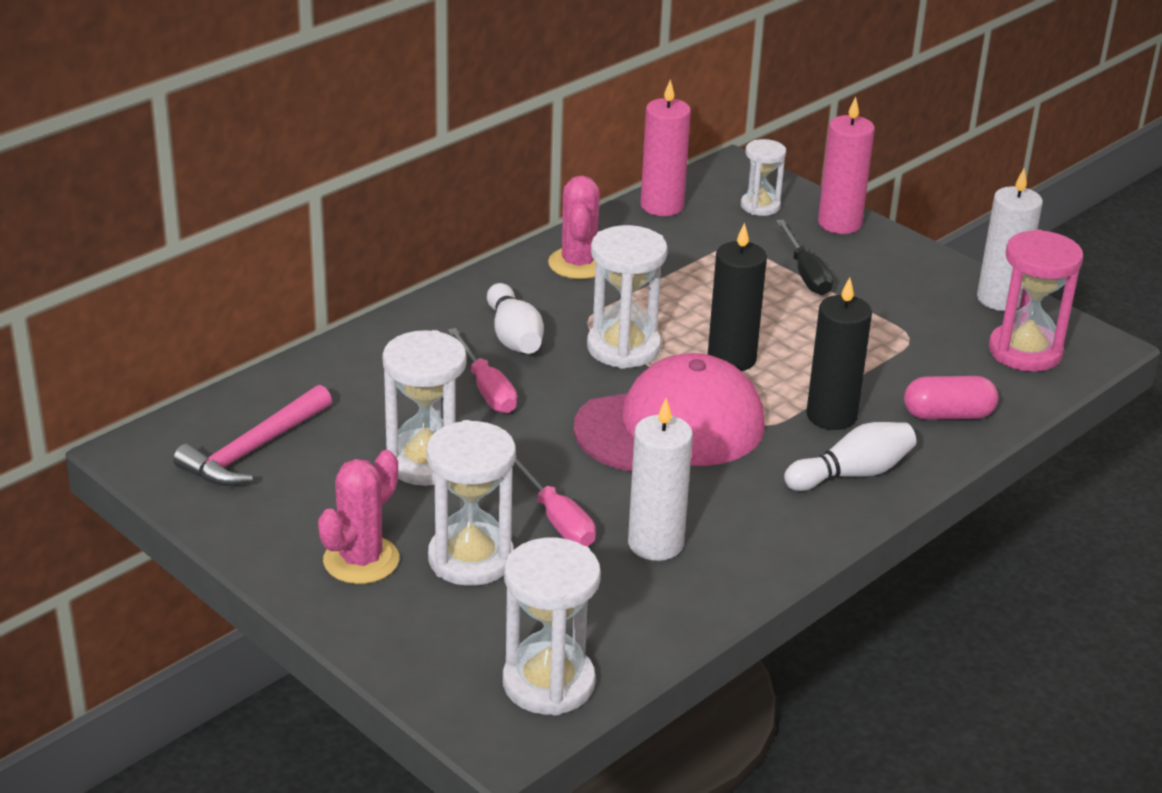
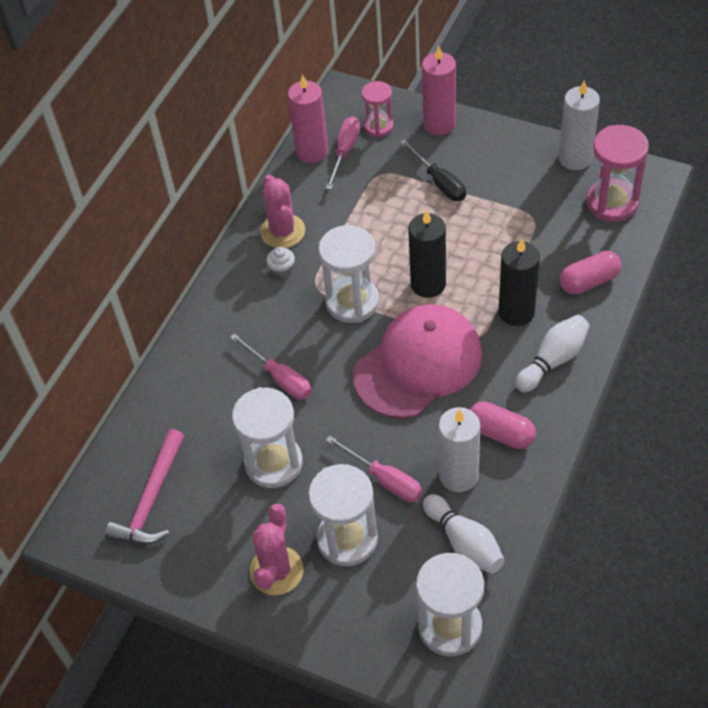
camera: 15 degrees left, 20 degrees up
white bowling pin [487,283,544,354] -> white bowling pin moved to [423,494,505,574]
white hourglass [741,139,786,216] -> pink hourglass [362,81,394,137]
none -> white cupcake [266,247,295,277]
none -> pink screwdriver [326,116,360,190]
none -> pink capsule [470,401,536,449]

